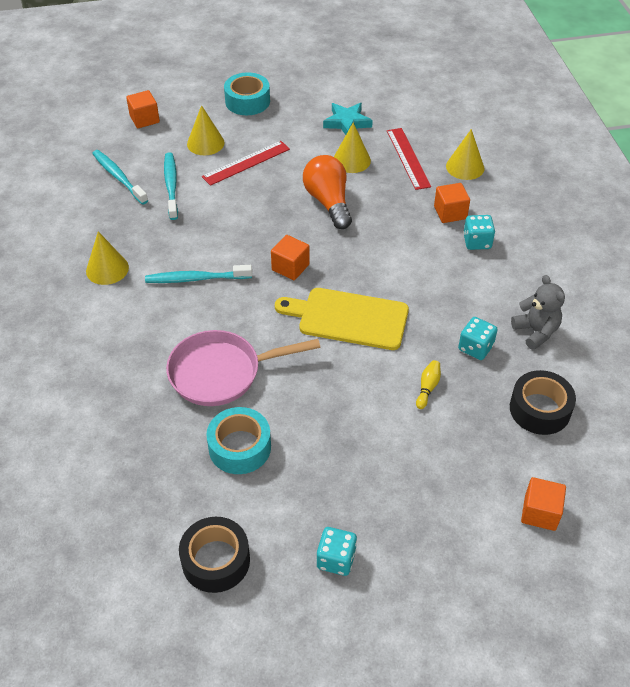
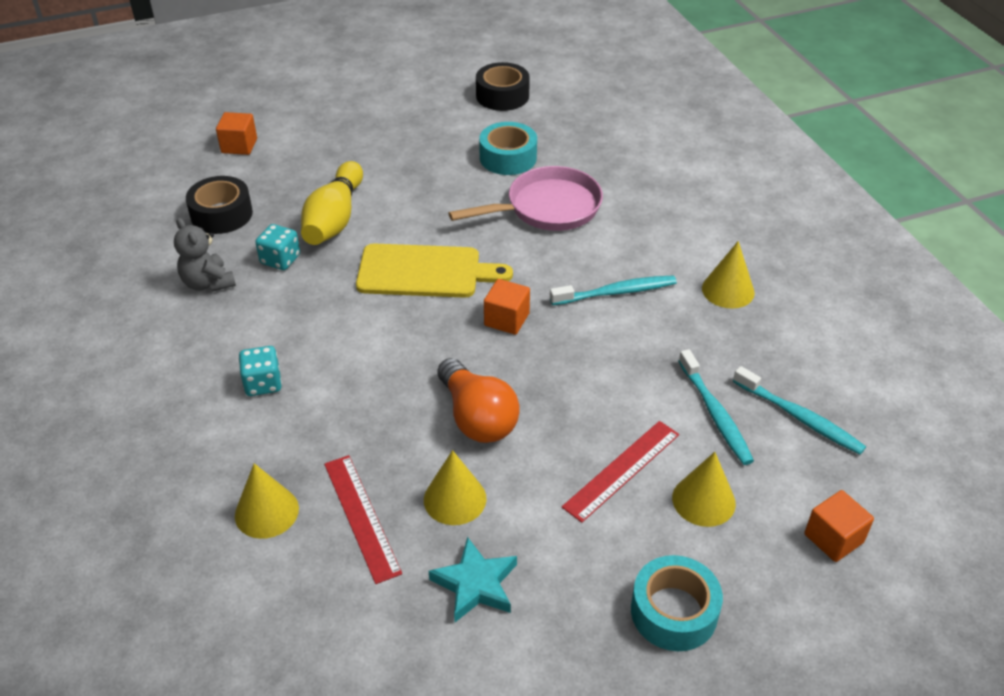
camera: 170 degrees right, 5 degrees down
turquoise dice [316,527,357,576] -> none
yellow bowling pin [416,360,441,409] -> yellow bowling pin [301,161,363,245], size x2.39
orange cube [434,183,470,223] -> none

